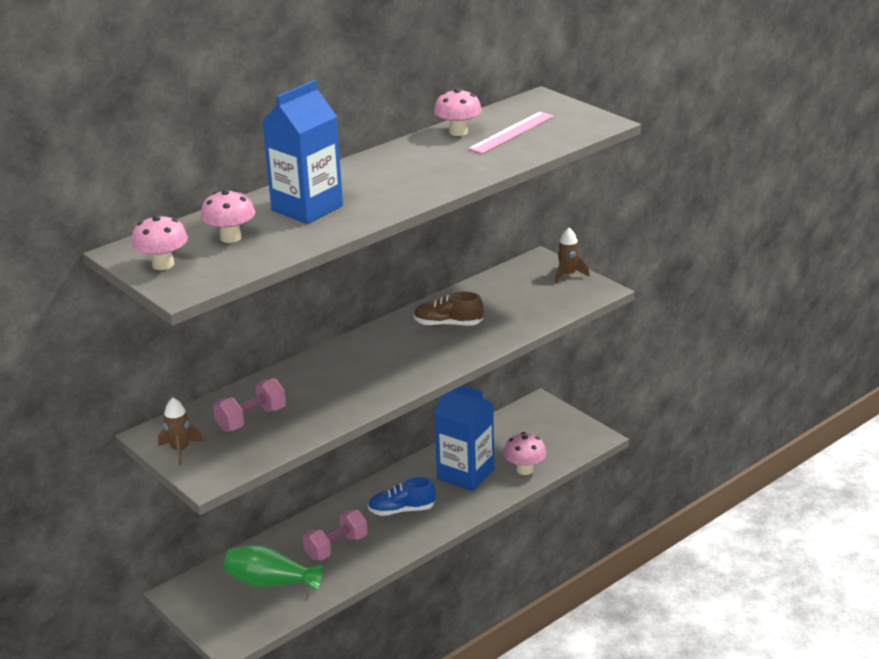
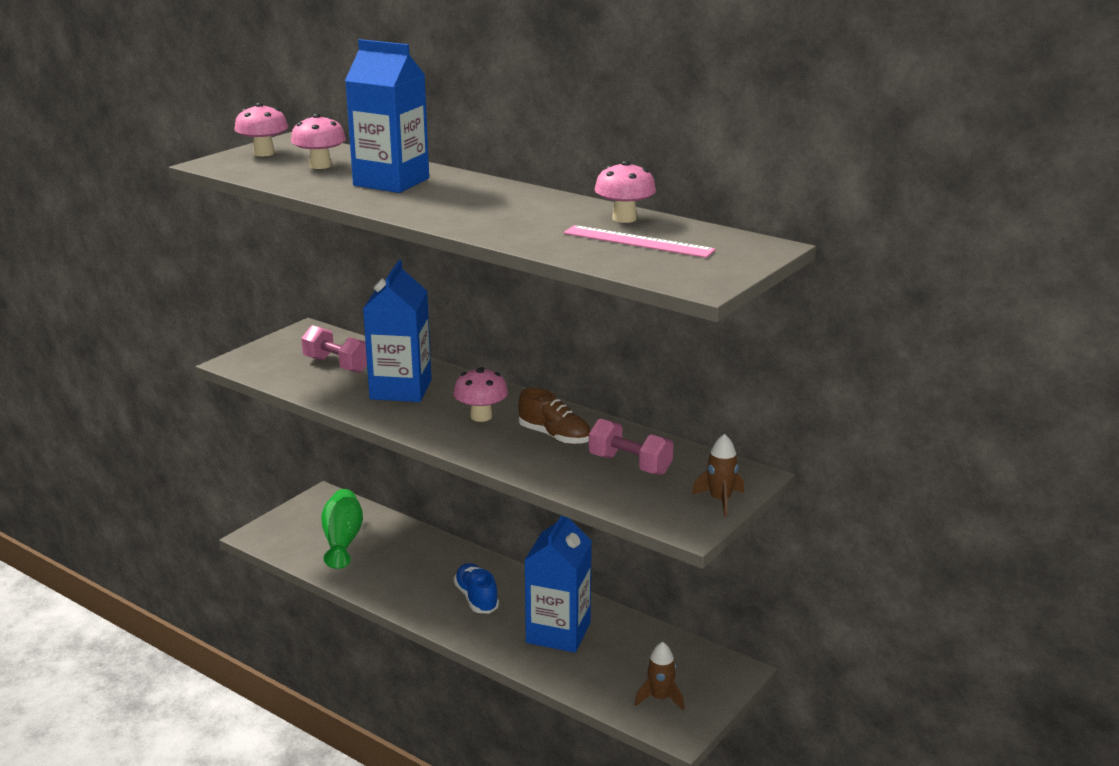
camera: 75 degrees right, 5 degrees down
brown rocket [158,397,203,465] -> brown rocket moved to [635,642,684,710]
pink dumbbell [303,510,368,560] -> pink dumbbell moved to [589,418,673,475]
brown shoe [414,292,484,326] -> brown shoe turned 135 degrees clockwise [518,388,591,445]
pink mushroom [503,432,546,475] -> pink mushroom moved to [453,367,508,422]
none -> blue carton [363,260,432,402]

